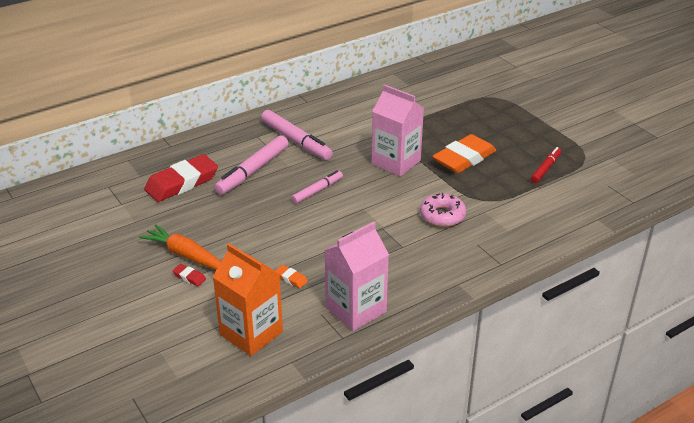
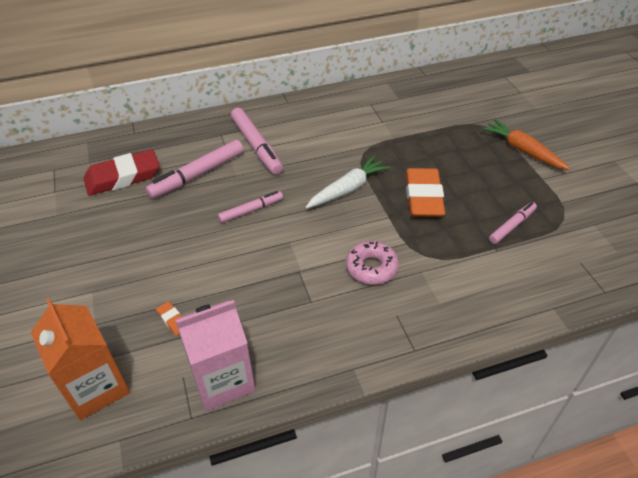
camera: 15 degrees right, 10 degrees up
orange carrot [139,224,221,270] -> orange carrot moved to [482,119,571,170]
red eraser [172,264,206,286] -> none
pink carton [372,84,424,177] -> white carrot [305,156,390,209]
orange eraser [432,134,496,173] -> orange eraser turned 60 degrees counterclockwise [405,168,445,217]
red marker [531,147,561,183] -> pink marker [489,202,537,244]

